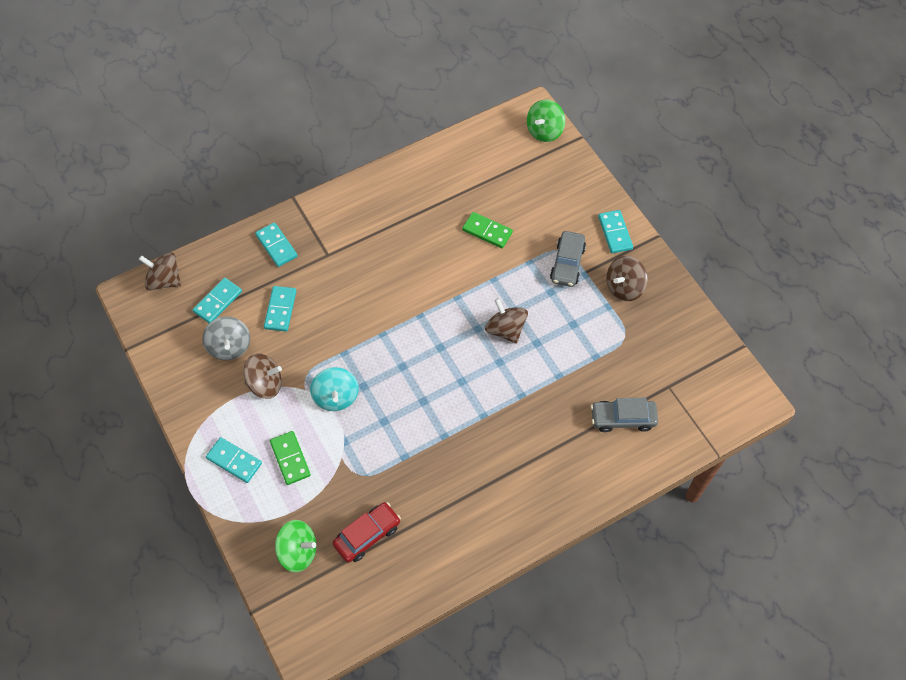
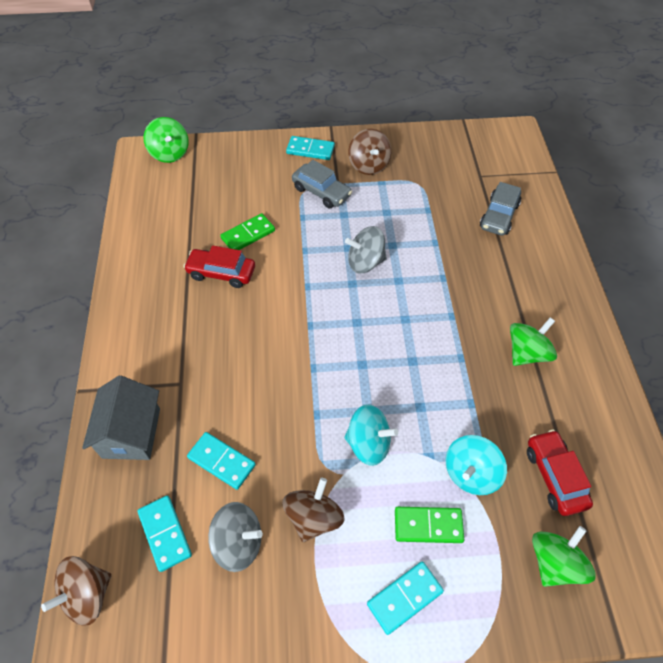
camera: 65 degrees left, 5 degrees down
turquoise domino [255,222,297,267] -> grey house [82,376,160,460]
brown spinning top [485,298,528,344] -> grey spinning top [345,226,387,273]
none -> red car [183,245,255,288]
none -> turquoise spinning top [446,435,507,495]
none -> green spinning top [510,317,557,366]

